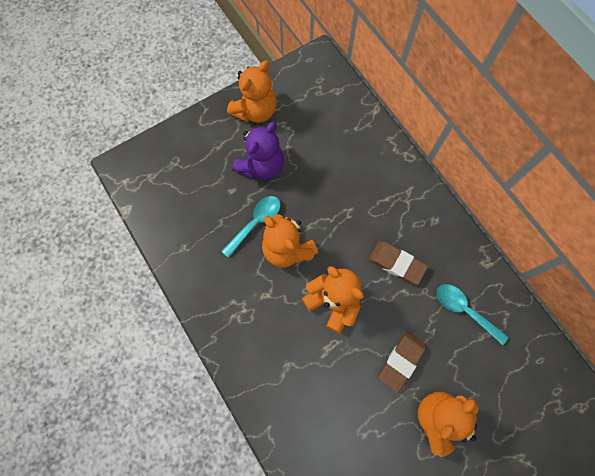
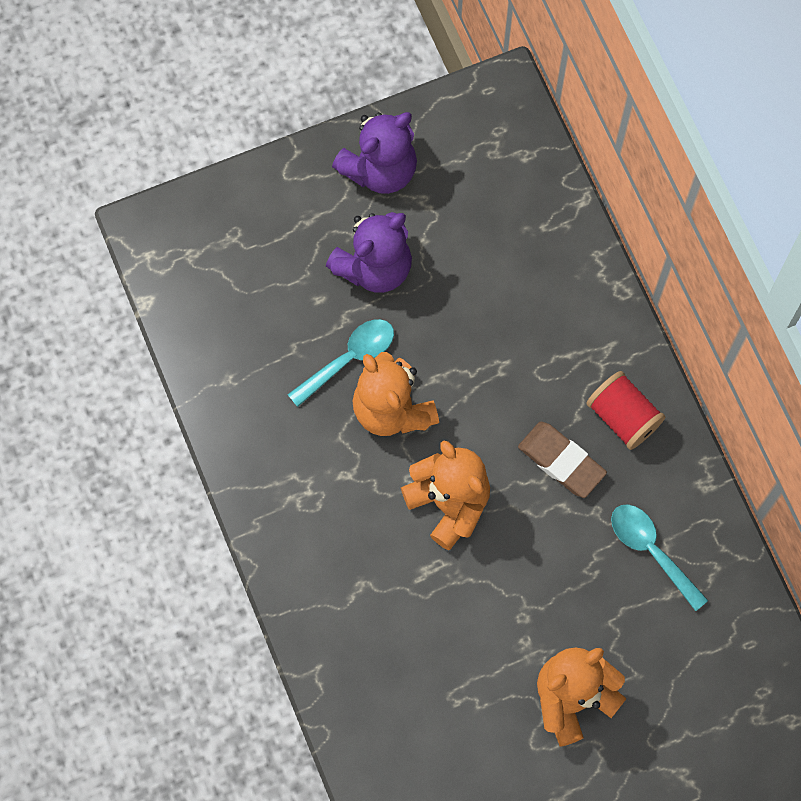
camera: 10 degrees right, 0 degrees up
orange teddy bear [227,61,277,123] -> purple teddy bear [332,112,417,194]
brown eraser [378,332,426,393] -> none
none -> red spool [586,371,665,450]

